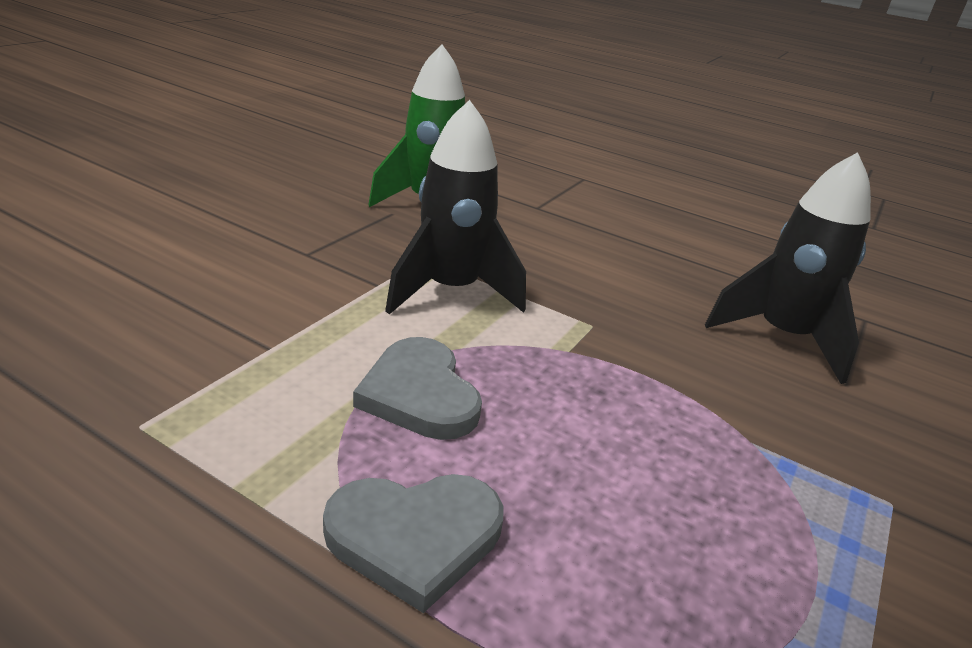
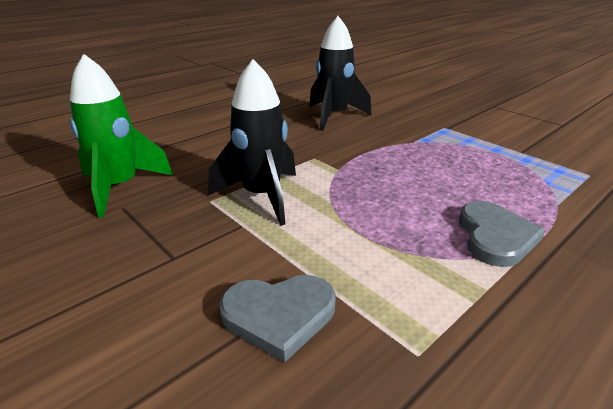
camera: 70 degrees left, 0 degrees up
grey heart [353,337,482,440] -> grey heart moved to [219,275,335,362]

